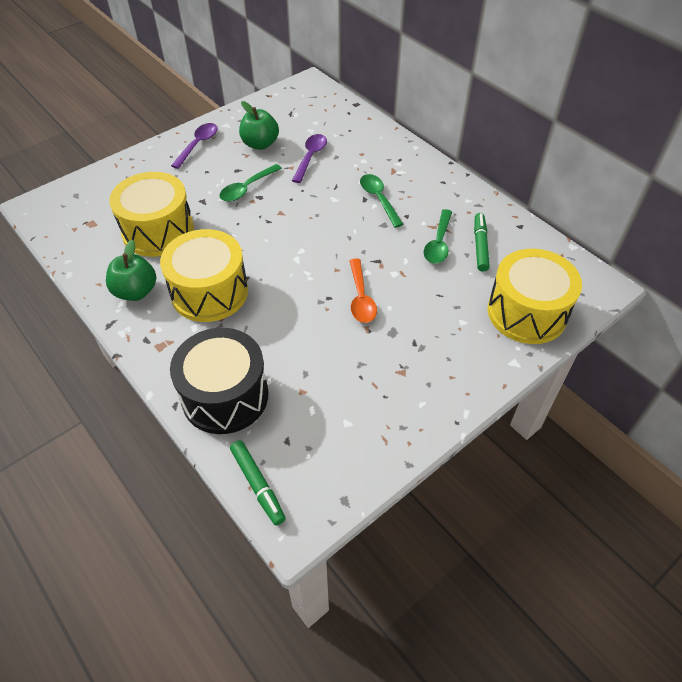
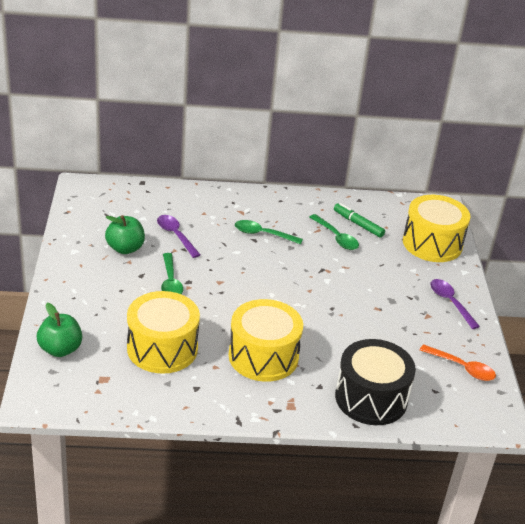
camera: 55 degrees left, 15 degrees down
green apple [106,240,156,301] -> green apple moved to [37,303,82,357]
purple spoon [171,123,218,169] -> purple spoon moved to [430,279,480,329]
green marker [230,440,286,526] -> none
orange spoon [349,258,377,323] -> orange spoon moved to [420,344,496,381]

